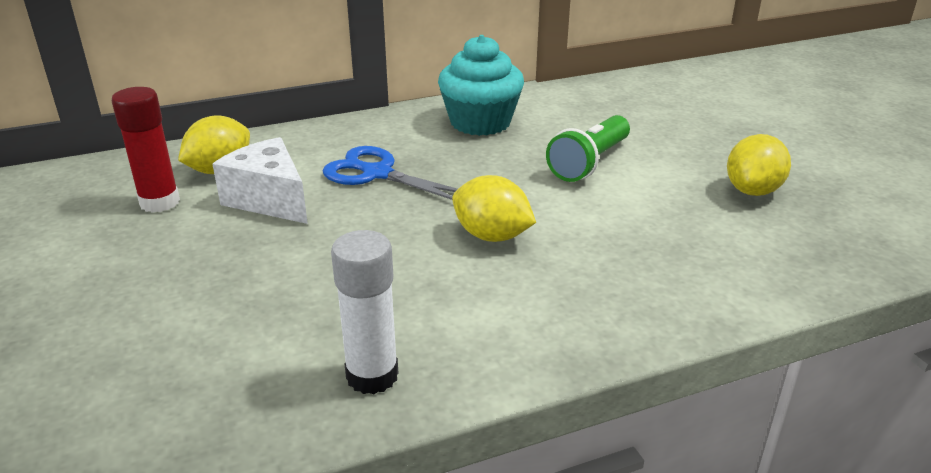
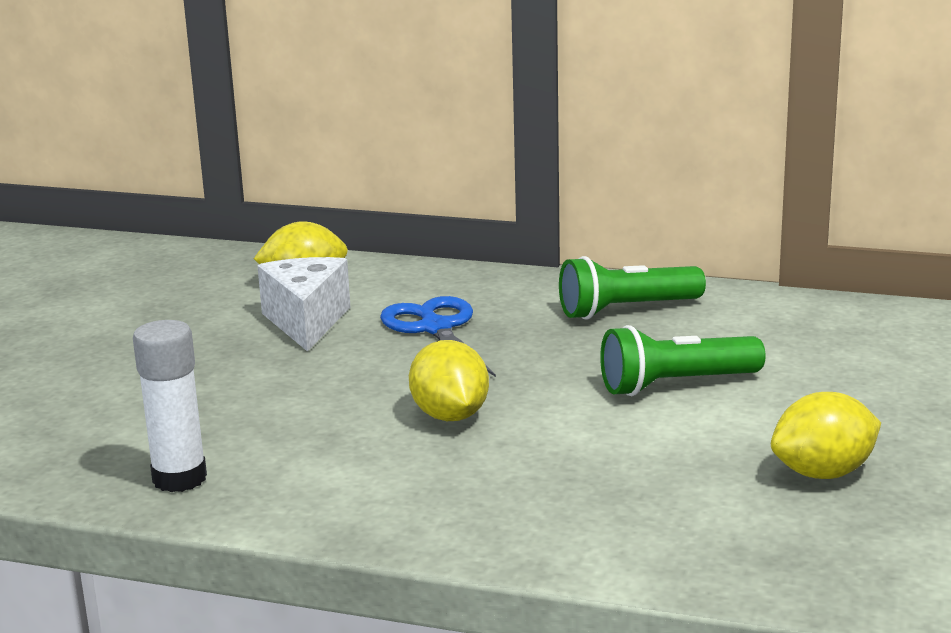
camera: 40 degrees right, 10 degrees down
red glue stick [112,87,180,213] -> none
turquoise cupcake [438,35,524,136] -> green flashlight [559,256,706,320]

